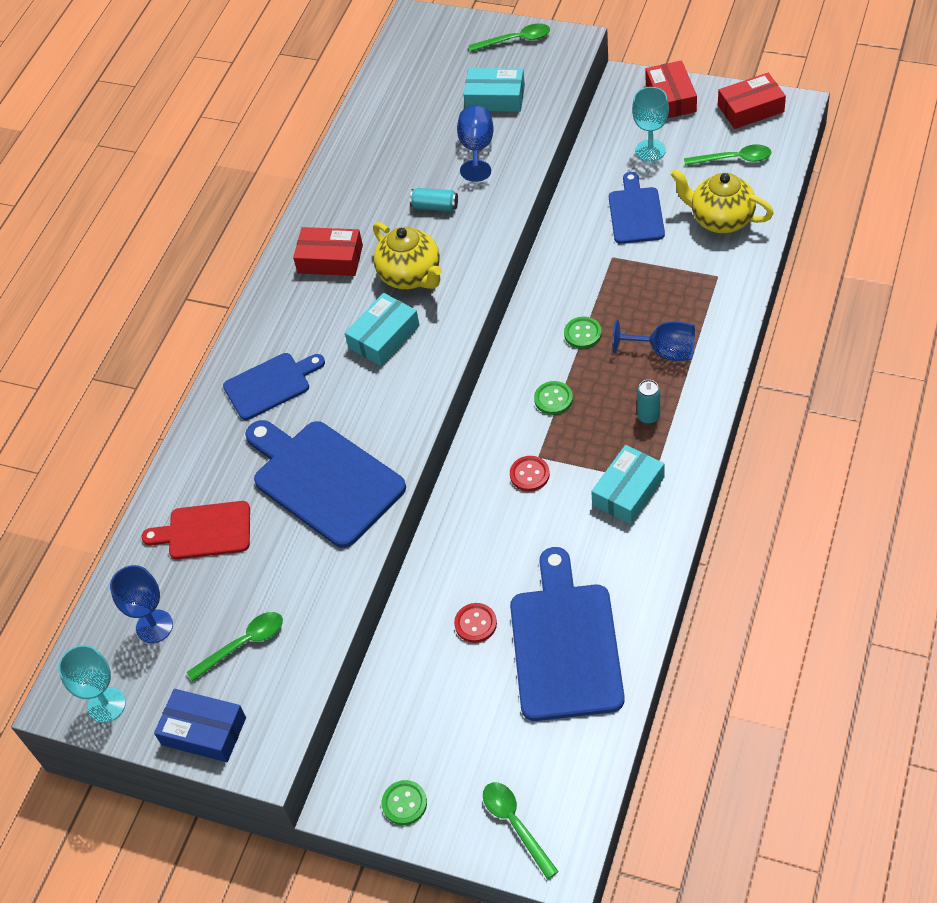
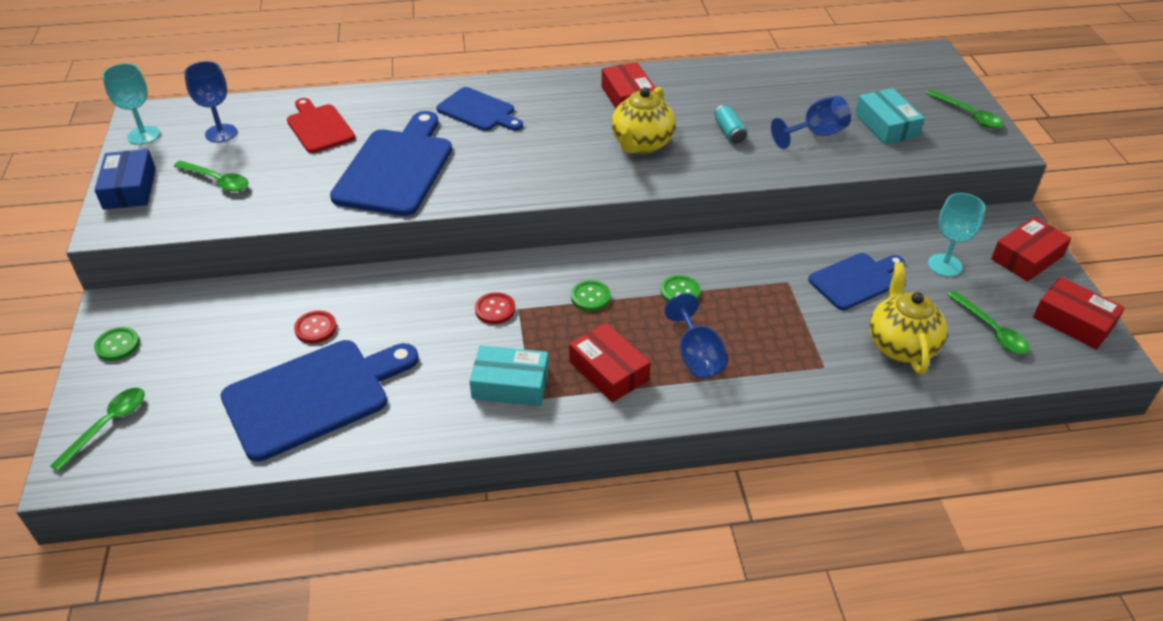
camera: 55 degrees right, 10 degrees down
turquoise box [345,293,420,366] -> none
turquoise can [637,380,660,424] -> red box [569,323,651,402]

